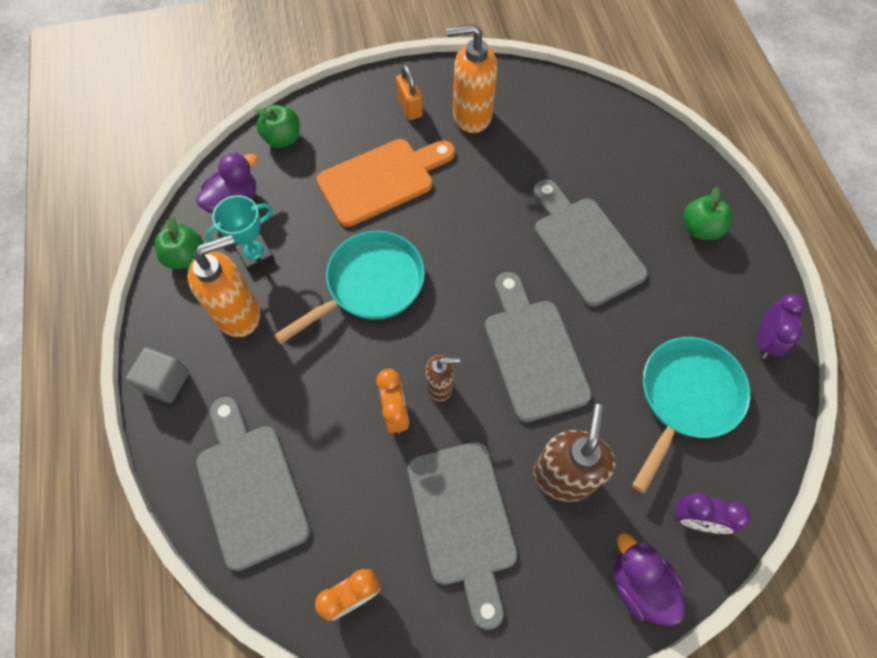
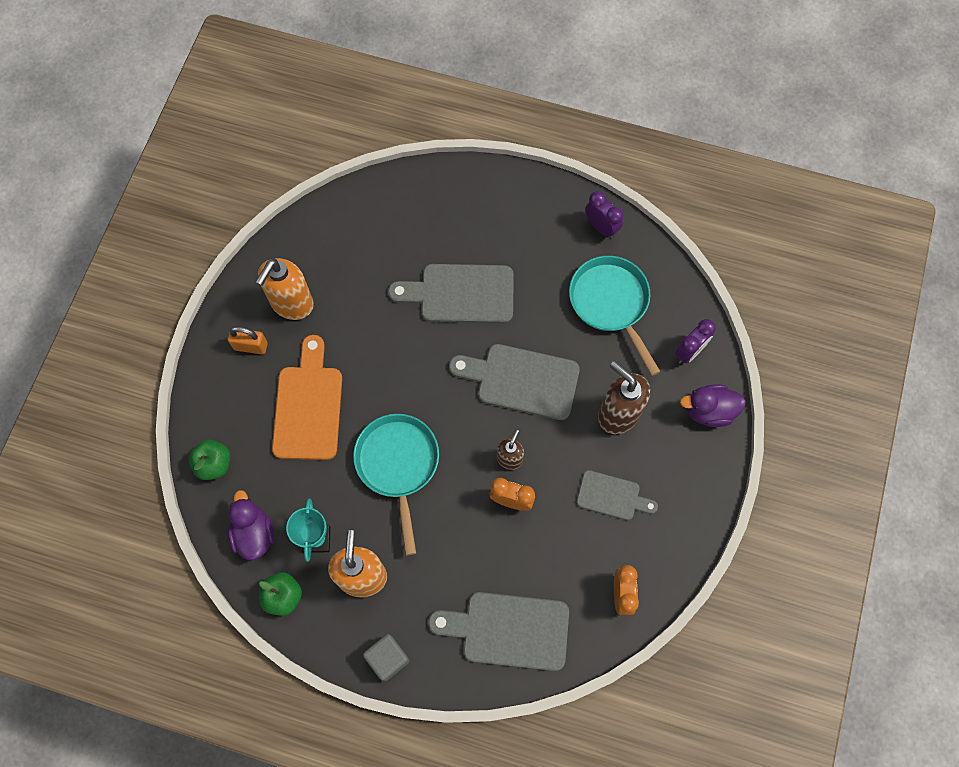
camera: 60 degrees left, 5 degrees up
grey cutting board [408,442,518,630] -> grey cutting board [576,470,658,520], size x0.60
green apple [684,187,732,240] -> none

